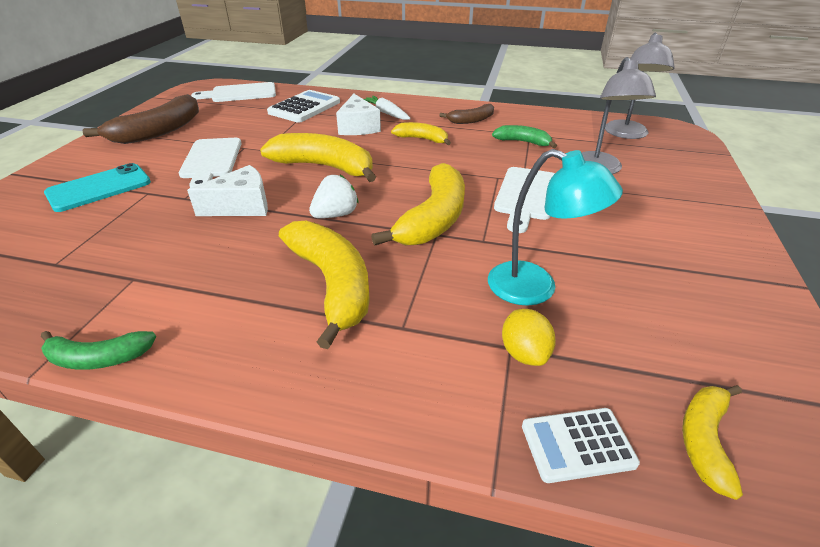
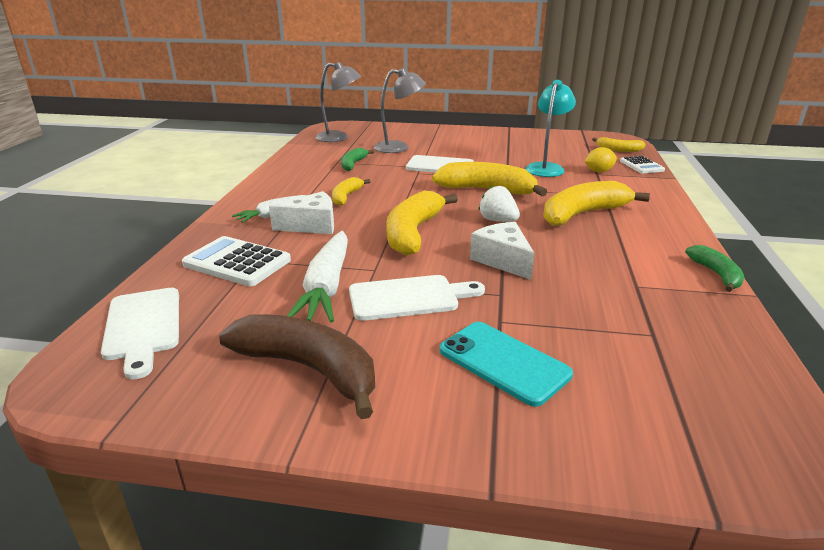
camera: 95 degrees left, 10 degrees down
brown banana [439,104,494,124] -> none
none -> white carrot [287,231,348,323]

